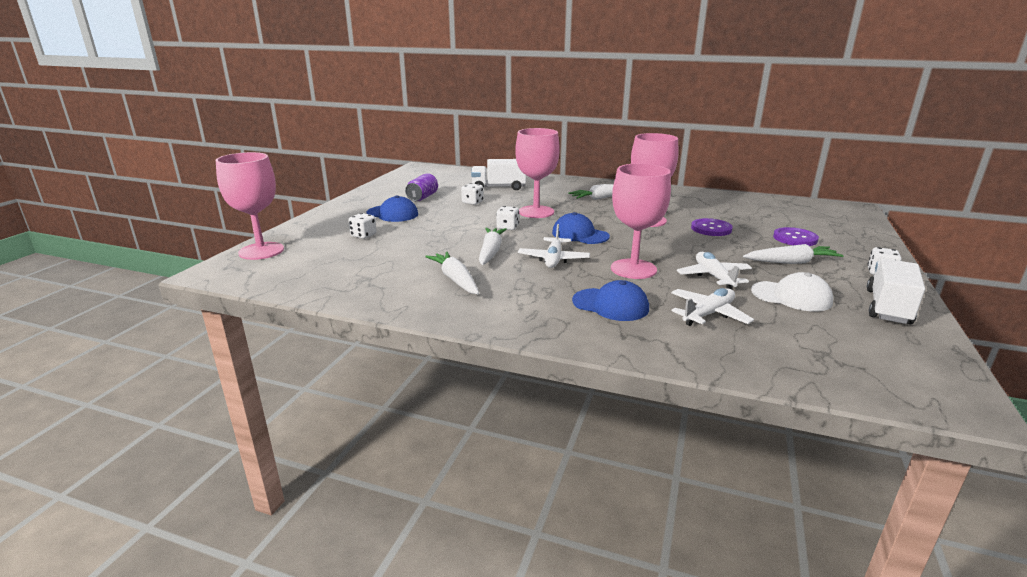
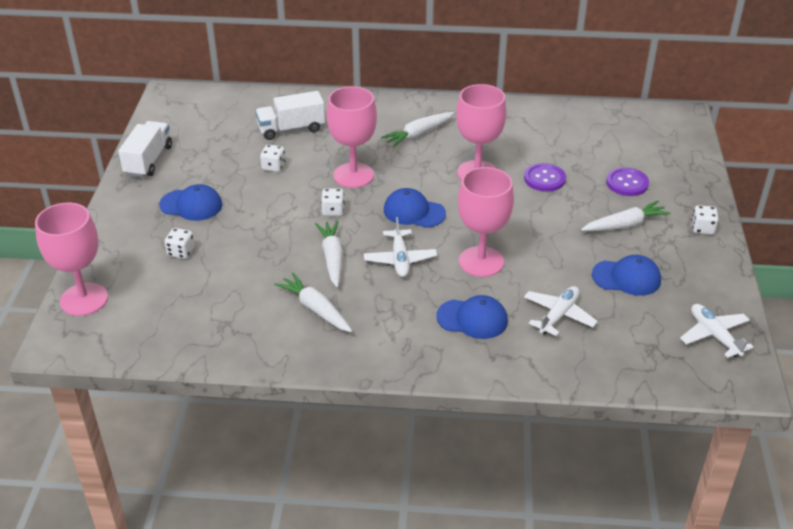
camera: 15 degrees left, 15 degrees up
purple can [405,173,438,201] -> none
white plane [677,252,752,289] -> white plane moved to [680,304,754,358]
white cap [751,272,833,311] -> blue cap [592,255,661,296]
white truck [867,258,925,324] -> white truck moved to [118,121,172,177]

